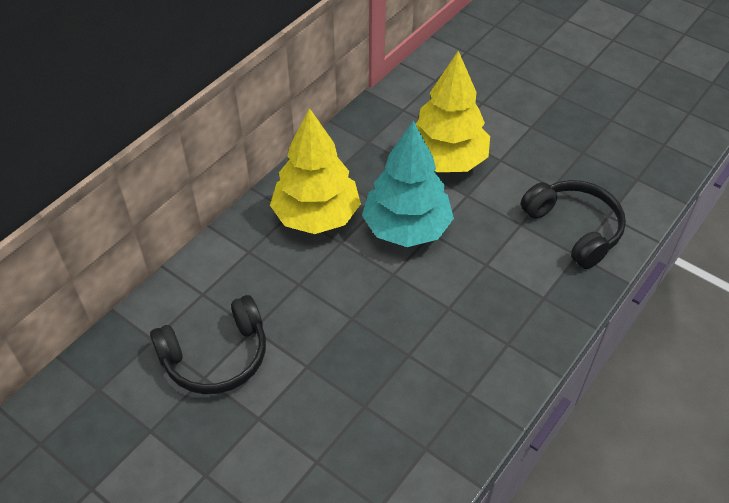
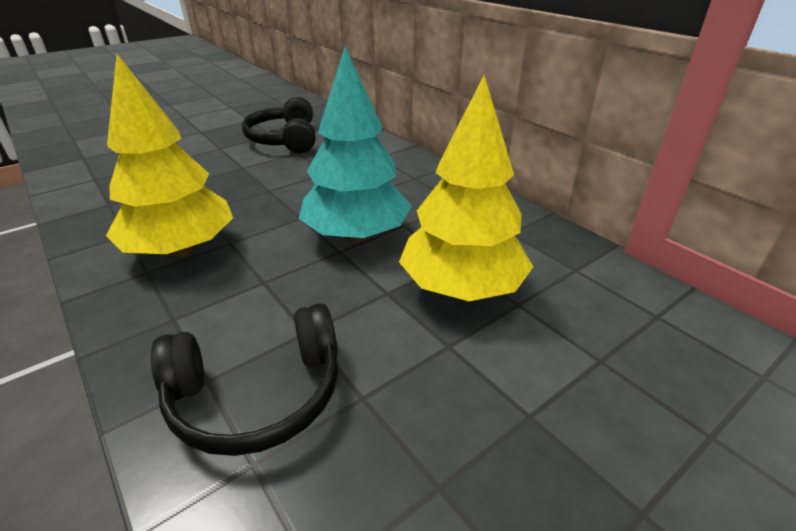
camera: 105 degrees right, 15 degrees down
yellow tree [270,108,361,234] -> yellow tree moved to [106,54,233,257]

